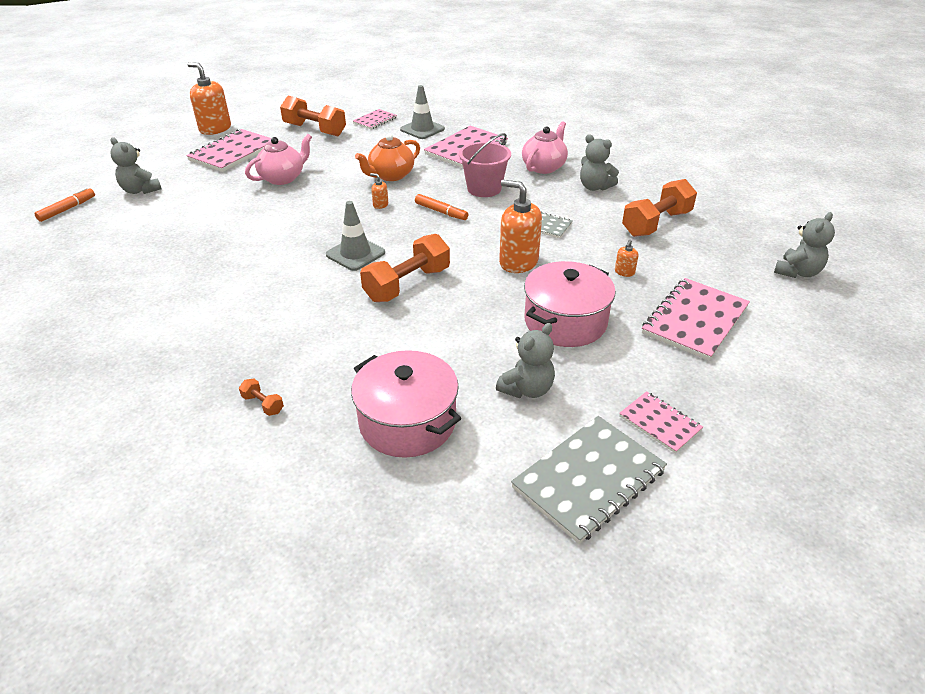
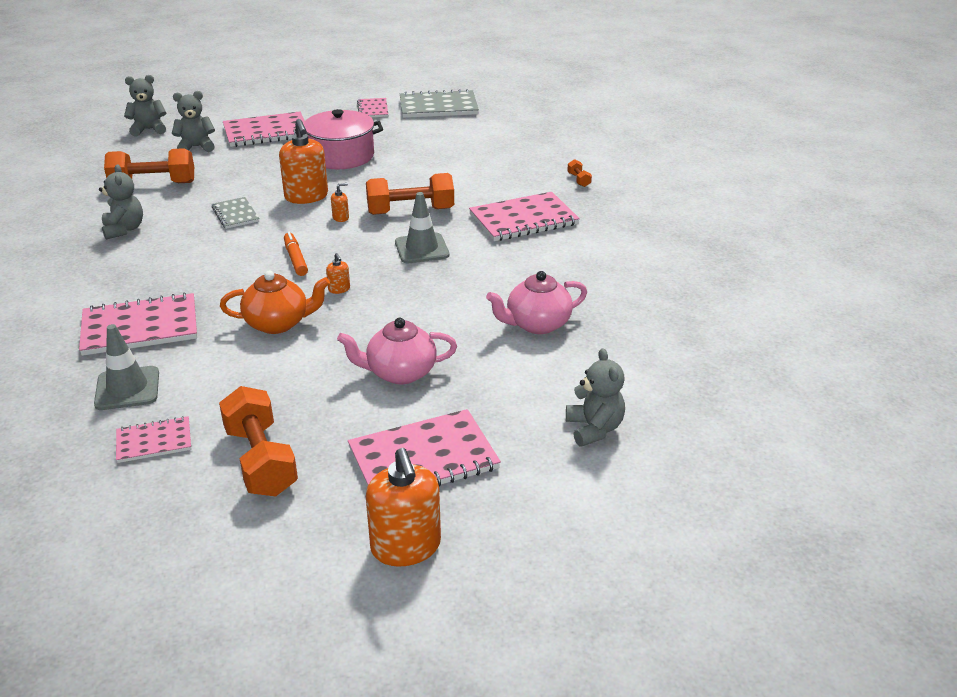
camera: 145 degrees left, 5 degrees down
orange marker [34,187,95,222] -> none
pink pot [351,350,461,458] -> none
pink bucket [459,133,511,197] -> none
grey teddy bear [496,323,555,398] -> grey teddy bear moved to [172,91,215,152]
pink teapot [522,121,568,174] -> pink teapot moved to [486,271,587,334]
orange soap dispenser [615,240,638,277] -> orange soap dispenser moved to [331,183,349,222]
none -> pink notebook [469,192,580,241]

